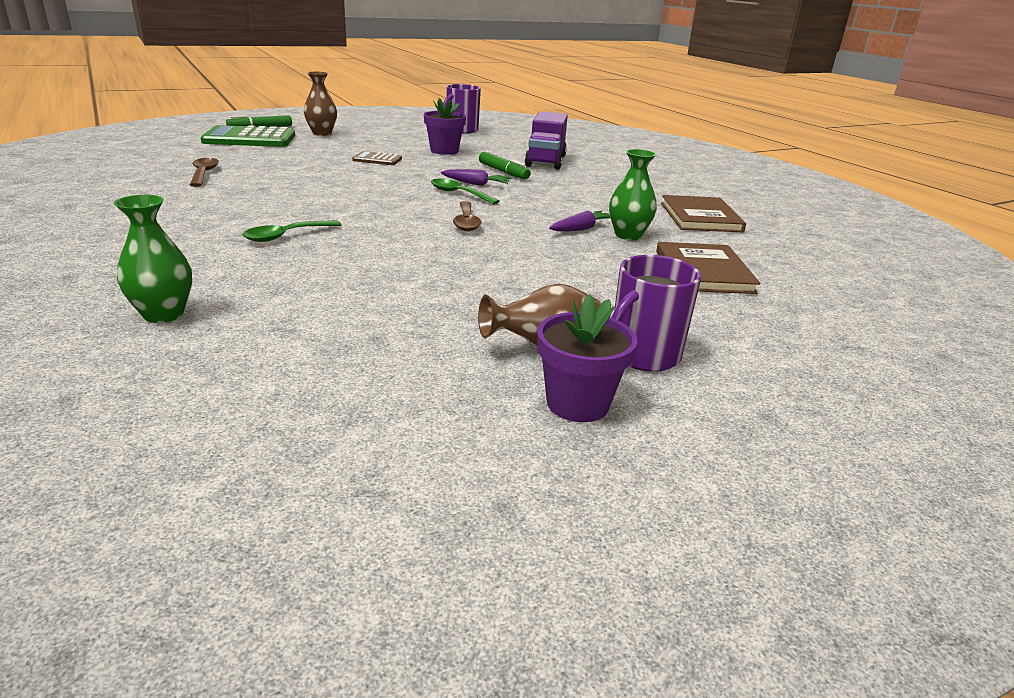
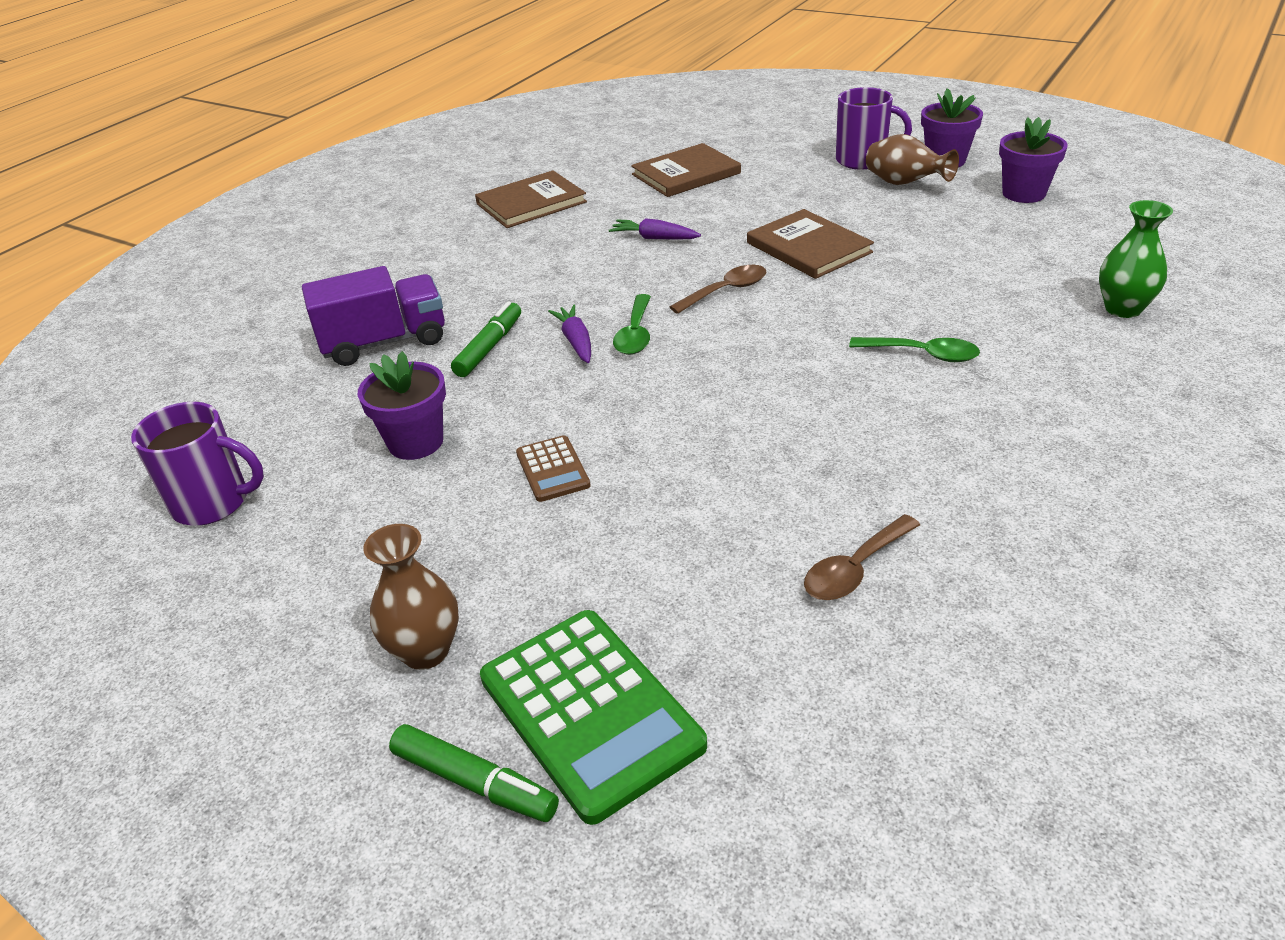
camera: 115 degrees left, 10 degrees up
green vase [609,149,657,240] -> none
none -> brown book [747,209,874,279]
none -> purple flower pot [999,117,1068,203]

